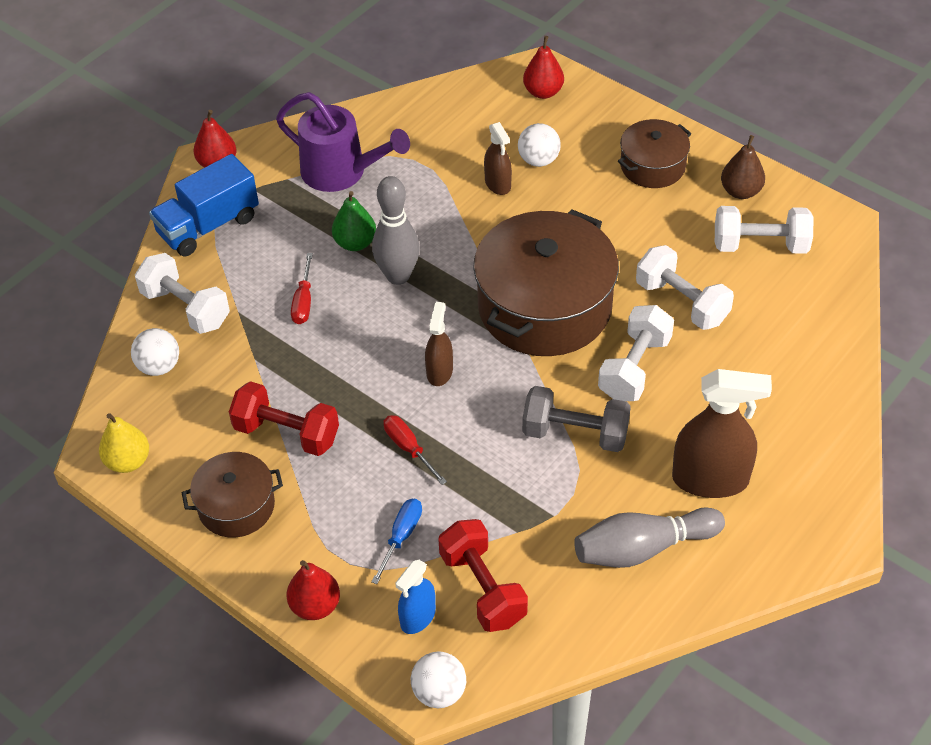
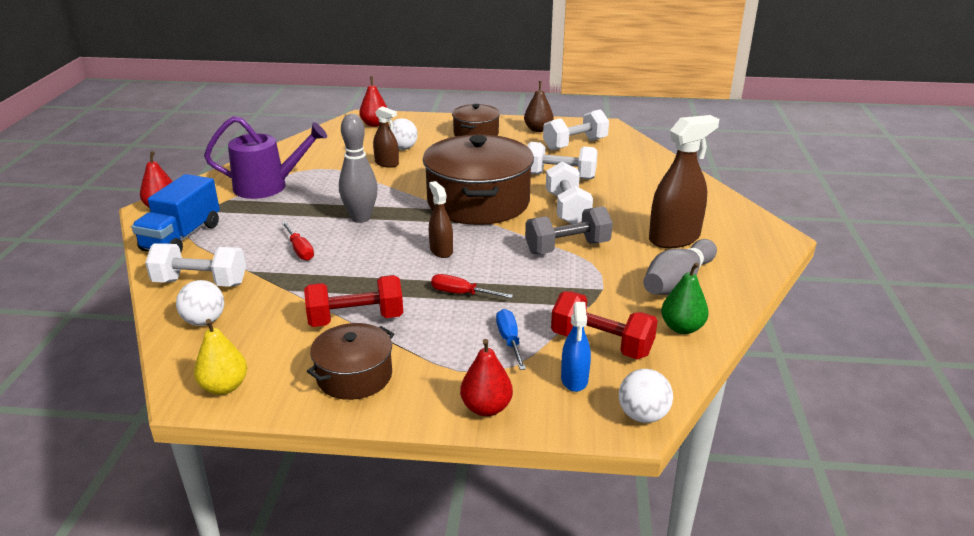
camera: 35 degrees left, 20 degrees down
green pear [332,191,376,251] -> green pear moved to [661,262,709,334]

